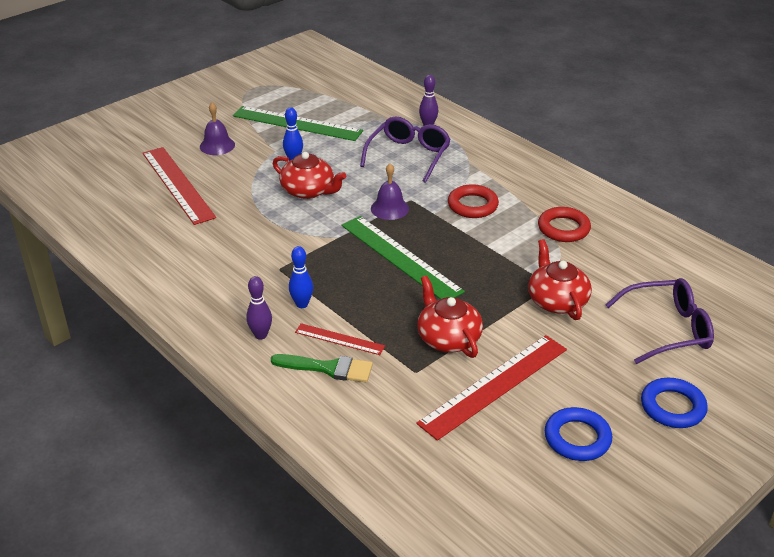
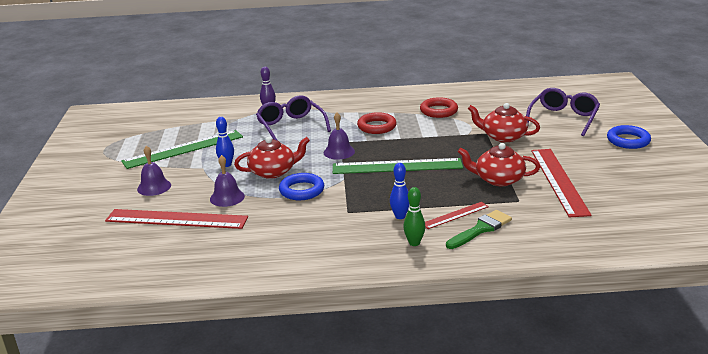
camera: 50 degrees left, 10 degrees down
purple bowling pin [246,276,272,340] -> green bowling pin [403,187,426,246]
blue ring [545,407,612,461] -> blue ring moved to [279,173,324,200]
none -> purple bell [210,155,245,207]

